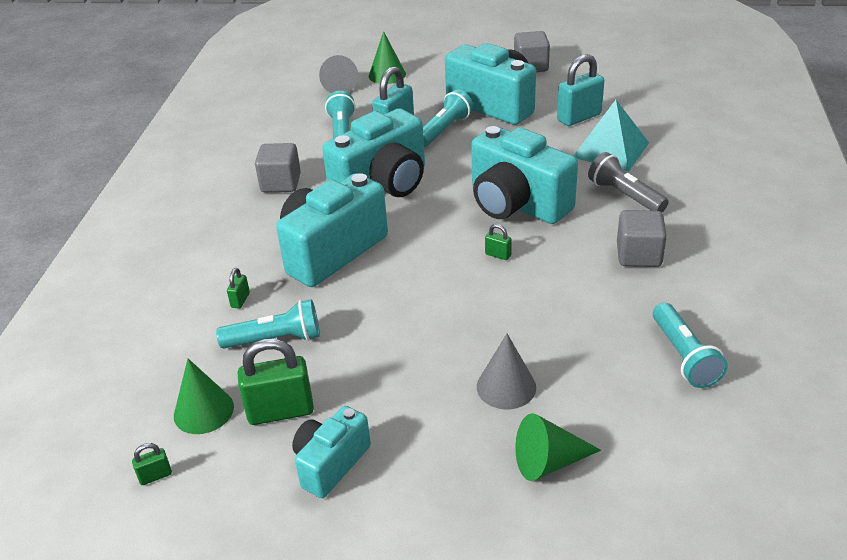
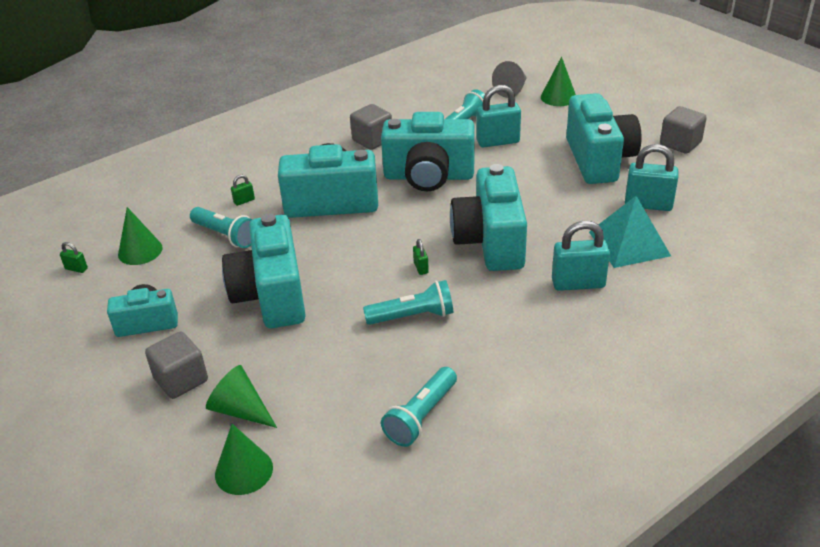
camera: 45 degrees right, 0 degrees up
green padlock [238,338,314,425] -> none
turquoise flashlight [423,89,473,147] -> turquoise flashlight moved to [363,280,453,325]
grey cone [477,334,536,409] -> none
grey flashlight [588,152,668,212] -> turquoise padlock [552,221,610,291]
grey cube [617,210,667,267] -> grey cube moved to [145,331,208,399]
none -> green cone [215,424,273,495]
none -> turquoise camera [222,213,306,328]

